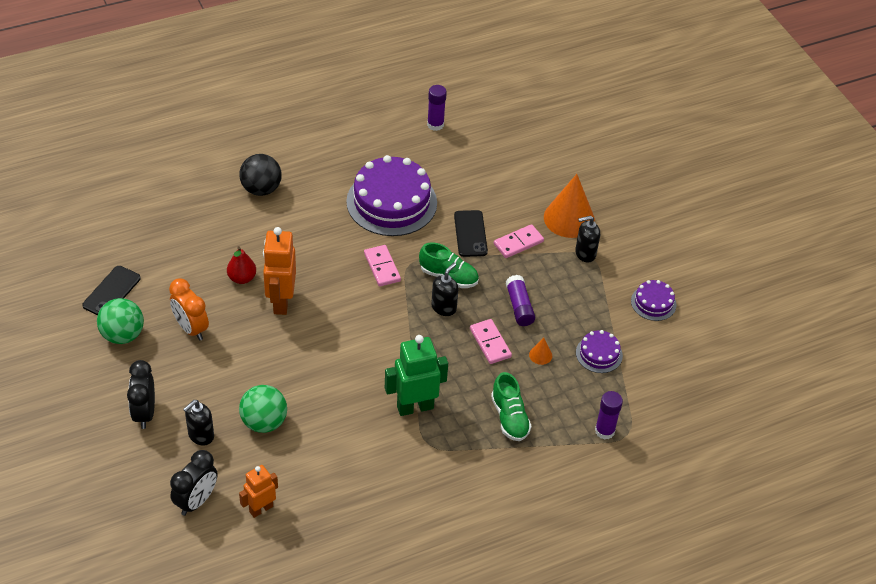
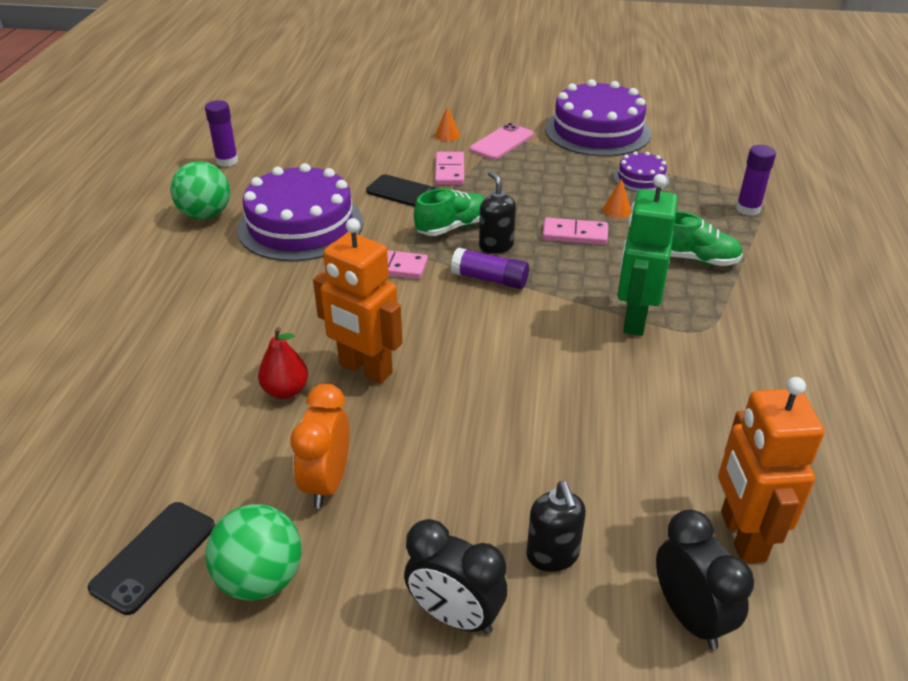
camera: 55 degrees left, 10 degrees down
black phone [82,266,141,315] -> black phone turned 60 degrees clockwise [88,502,215,615]
orange clock [169,278,209,341] -> orange clock turned 105 degrees clockwise [290,384,350,508]
black ball [239,154,282,196] -> none
green ball [239,385,287,433] -> green ball moved to [170,161,230,220]
orange robot [239,465,278,518] -> orange robot [718,377,825,564], size x1.60
purple glue stick [506,275,535,326] -> purple glue stick moved to [451,248,529,289]
orange cone [544,174,595,238] -> orange cone [435,106,460,141], size x0.42
black soap dispenser [575,216,600,263] -> pink phone [470,123,533,160]
purple cake [631,280,677,321] -> purple cake [545,79,651,157], size x2.09

